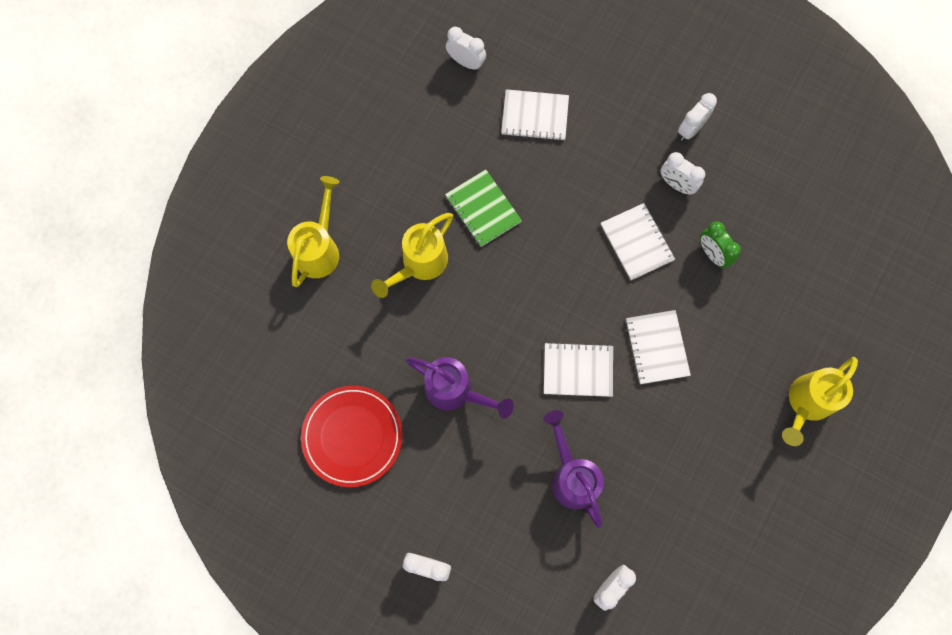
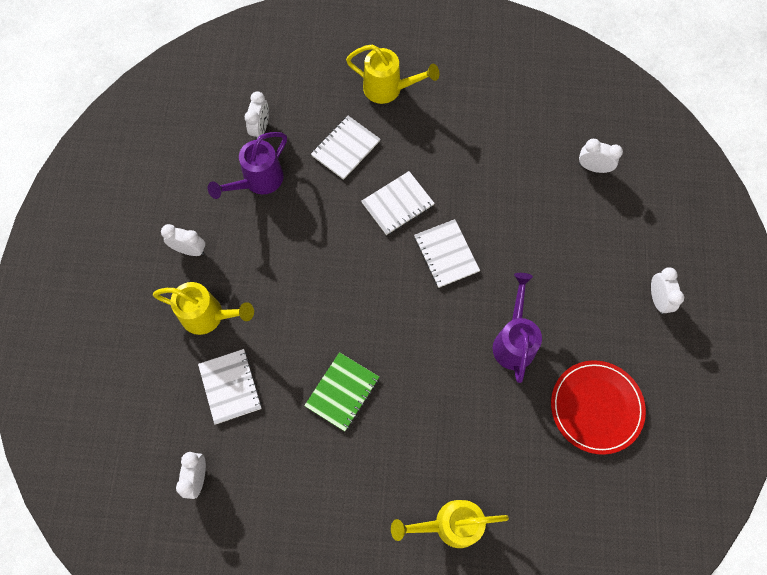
camera: 115 degrees left, 5 degrees down
yellow watering can [371,213,453,298] -> yellow watering can moved to [153,282,254,335]
purple watering can [543,410,604,528] -> purple watering can moved to [208,132,287,199]
white notebook [601,203,675,280] -> white notebook moved to [311,116,380,180]
white clock [661,152,705,194] -> white clock moved to [245,91,269,139]
green clock [700,221,741,268] -> none

